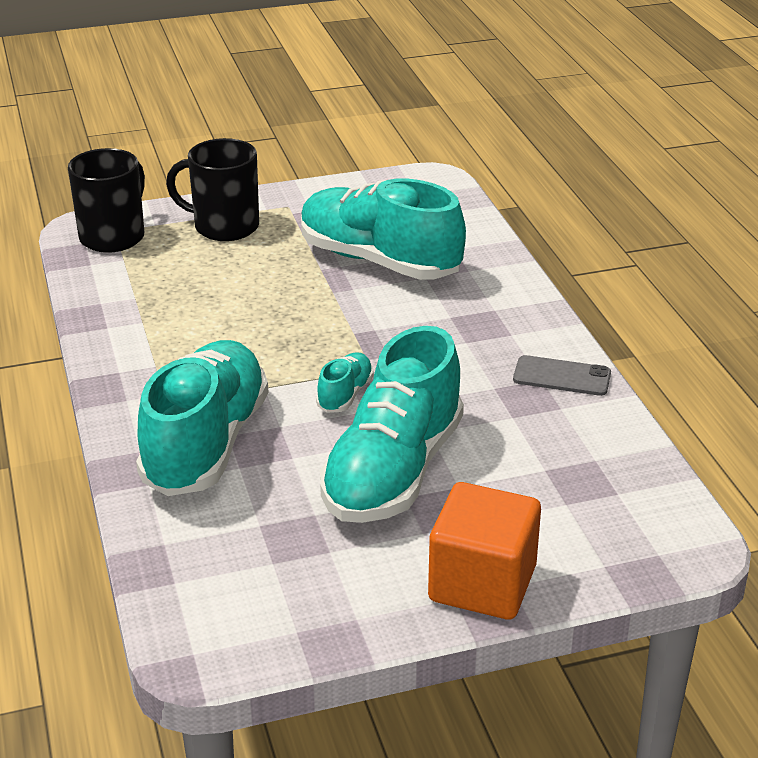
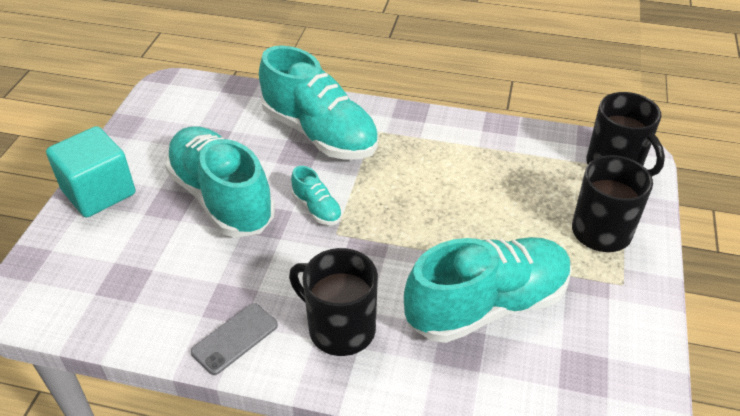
camera: 120 degrees right, 10 degrees up
orange cube [428,482,541,620] -> turquoise cube [46,126,135,217]
none -> black mug [289,248,378,356]

